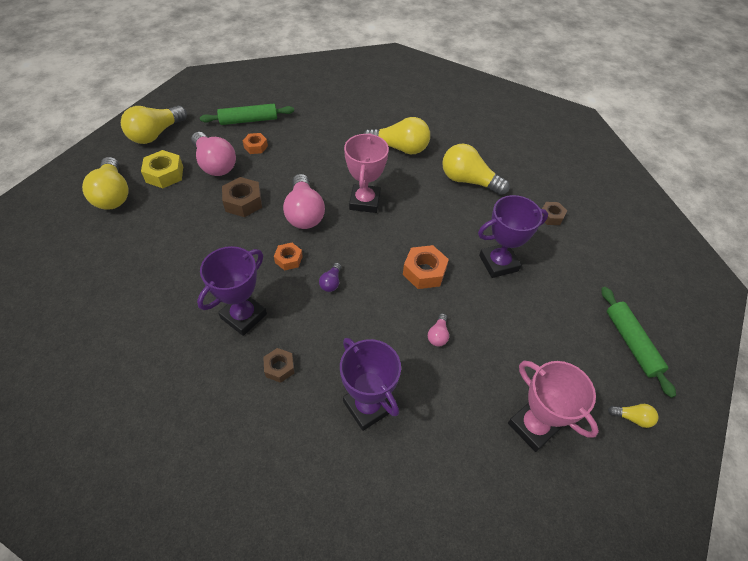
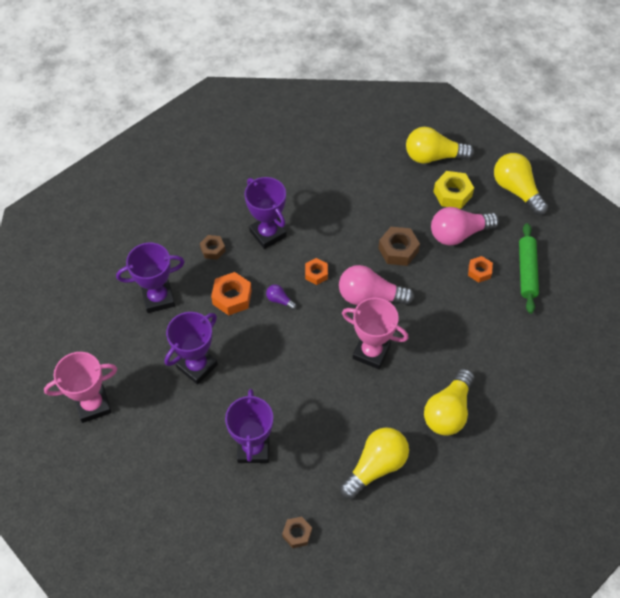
camera: 110 degrees right, 5 degrees up
orange nut [403,245,449,289] -> orange nut moved to [211,272,252,315]
pink light bulb [428,313,449,347] -> purple trophy [165,312,218,385]
green rolling pin [601,287,676,398] -> none
yellow light bulb [608,404,658,428] -> none

